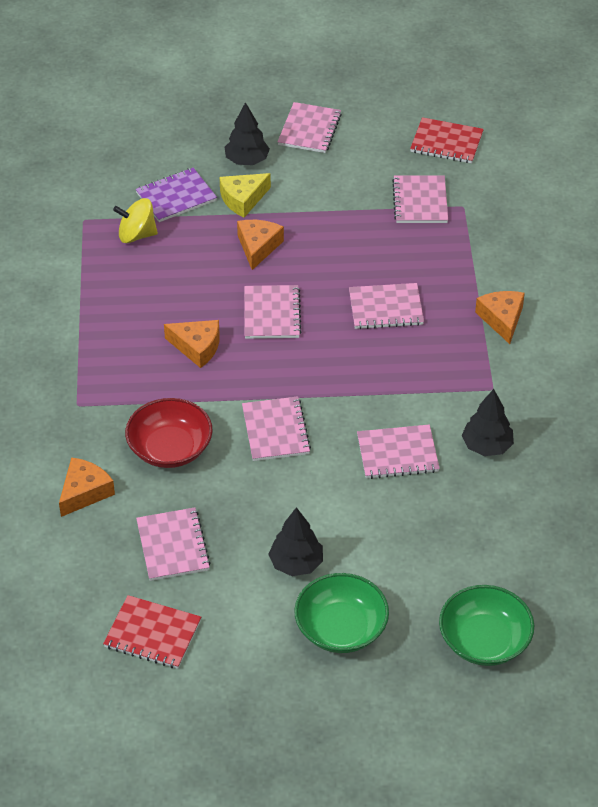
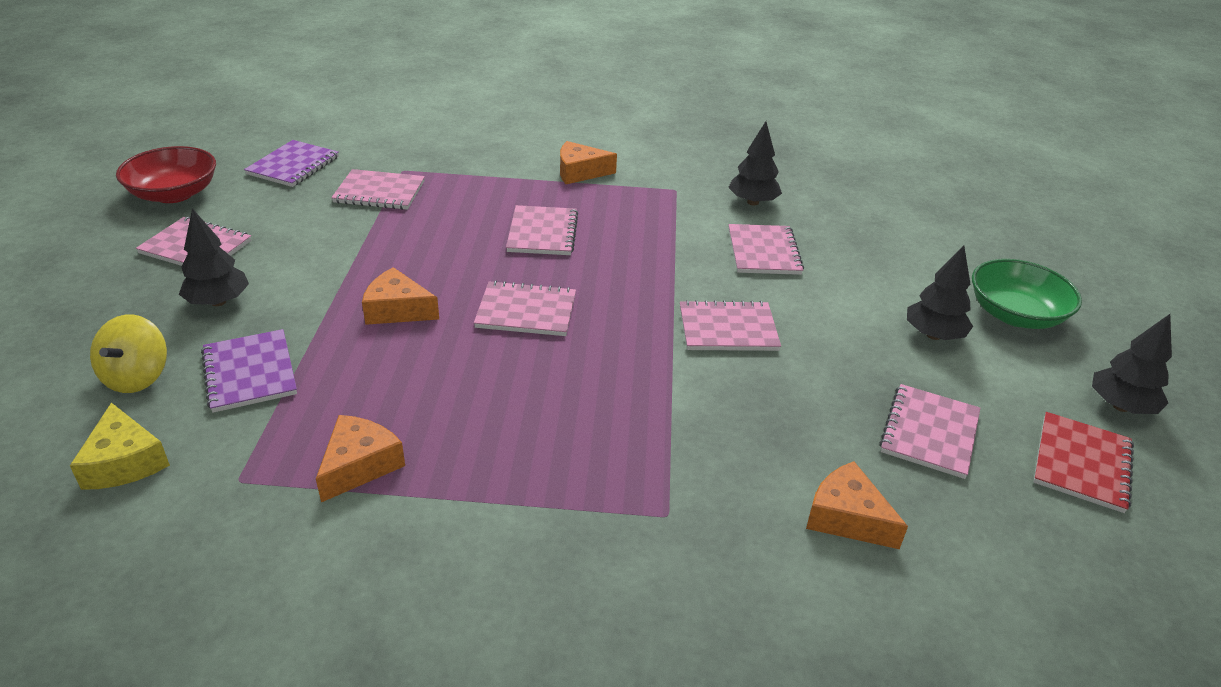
camera: 85 degrees left, 10 degrees down
yellow spinning top [113,198,158,243] -> yellow spinning top moved to [90,315,167,393]
red bowl [125,398,213,468] -> red bowl moved to [116,146,216,203]
pink notebook [136,507,211,581] -> pink notebook turned 60 degrees counterclockwise [879,384,980,479]
orange cheese [164,320,220,368] -> orange cheese moved to [316,415,405,503]
yellow cheese [219,173,271,218] -> yellow cheese moved to [70,403,170,490]
red notebook [410,117,484,163] -> purple notebook [244,140,339,187]
green bowl [439,585,534,666] -> none
none -> black tree [1092,314,1172,414]

